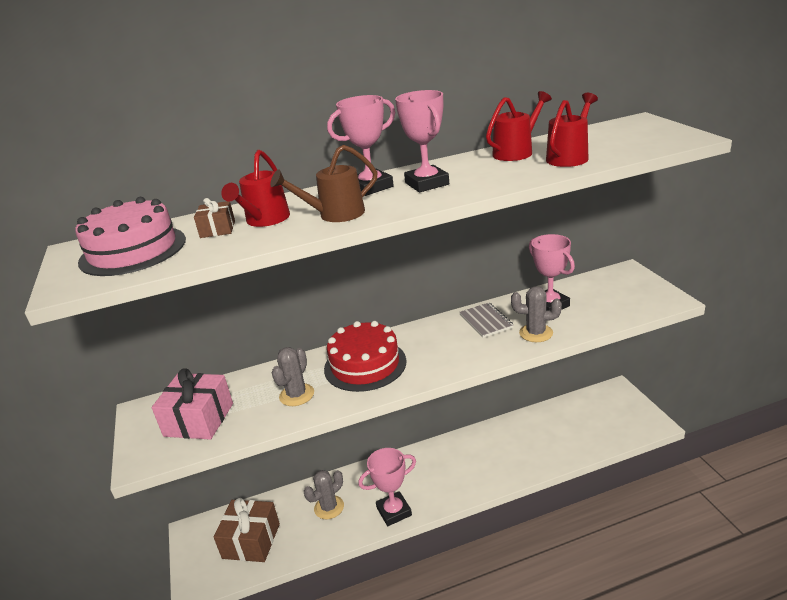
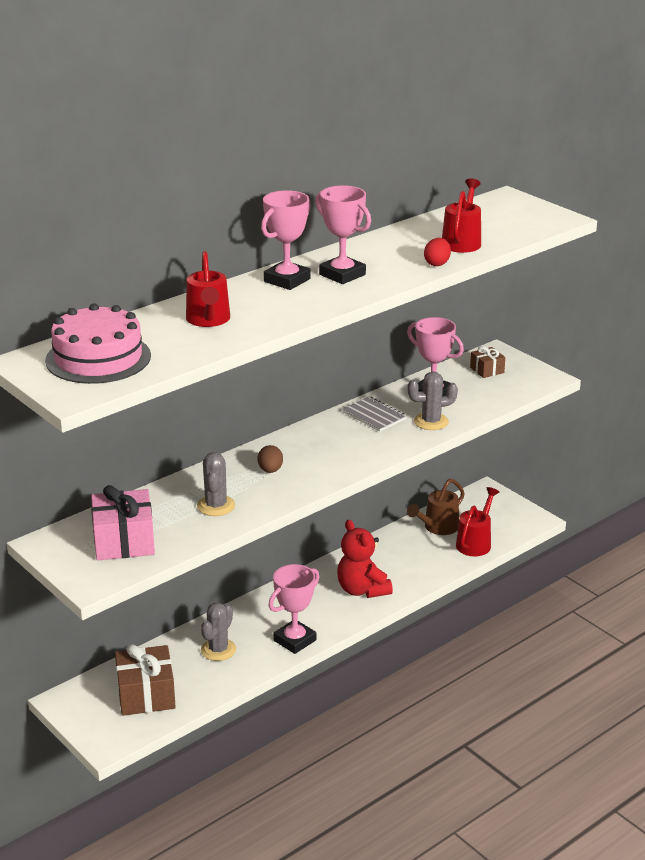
camera: 25 degrees left, 0 degrees up
brown gift [194,198,235,238] -> brown gift moved to [470,346,505,378]
brown watering can [270,145,378,222] -> brown watering can moved to [407,479,465,535]
red cake [324,321,406,392] -> brown egg [258,445,283,473]
red watering can [486,91,552,161] -> red watering can moved to [456,487,499,556]
none -> red teddy bear [337,520,393,598]
none -> red egg [424,238,451,266]

